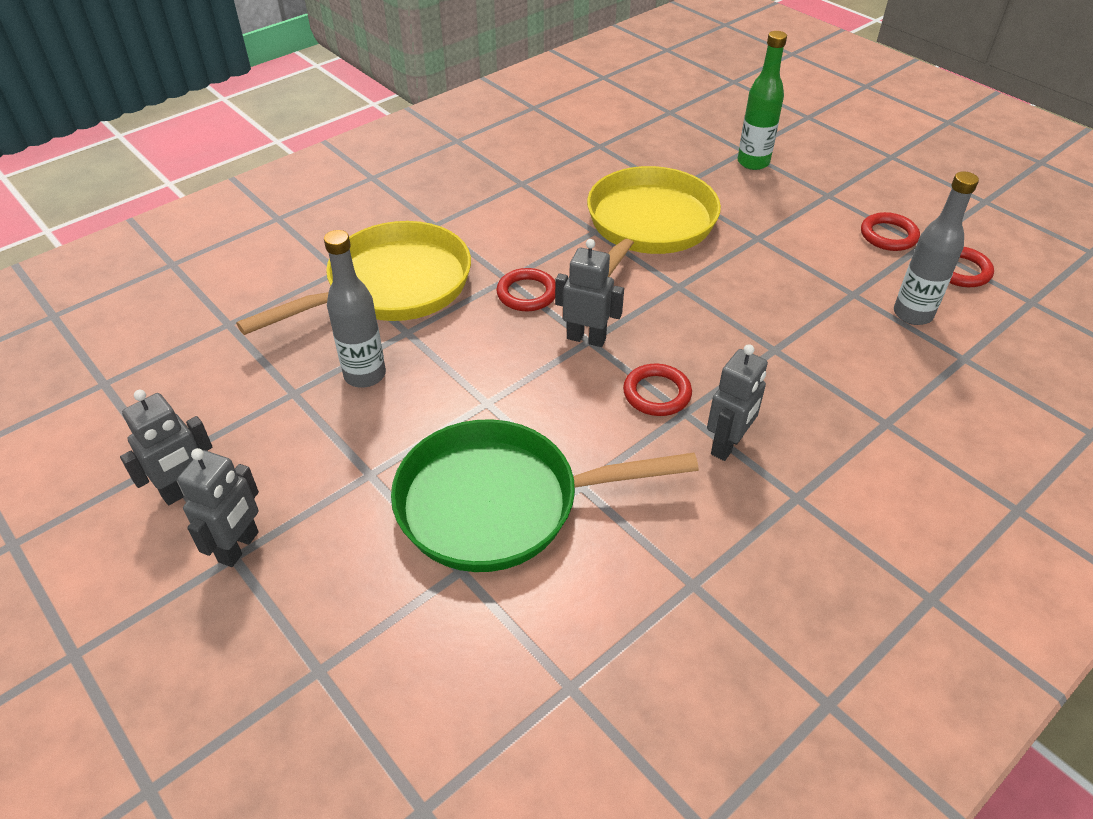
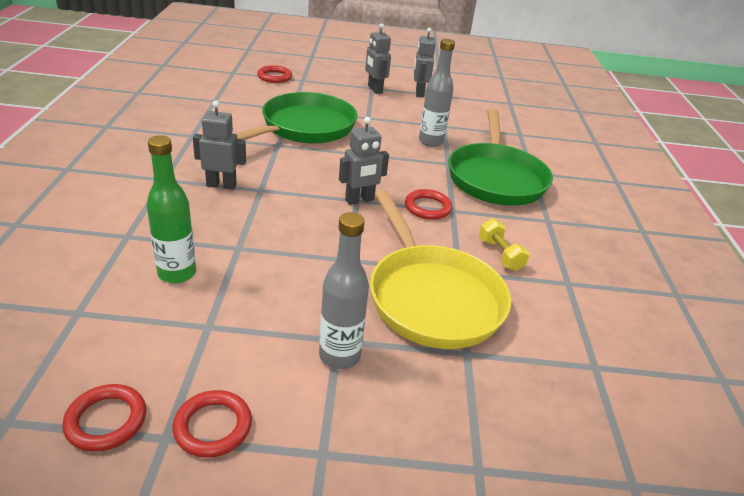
camera: 130 degrees right, 10 degrees down
yellow pan [236,221,471,335] -> green pan [448,108,553,206]
red ring [623,364,692,416] -> red ring moved to [257,65,292,83]
grey robot [707,344,768,461] -> grey robot turned 105 degrees clockwise [193,100,246,190]
green bottle [738,31,787,170] -> green bottle moved to [146,135,196,284]
grey bottle [894,171,979,325] -> grey bottle moved to [319,212,369,369]
none -> yellow dumbbell [479,218,530,271]

